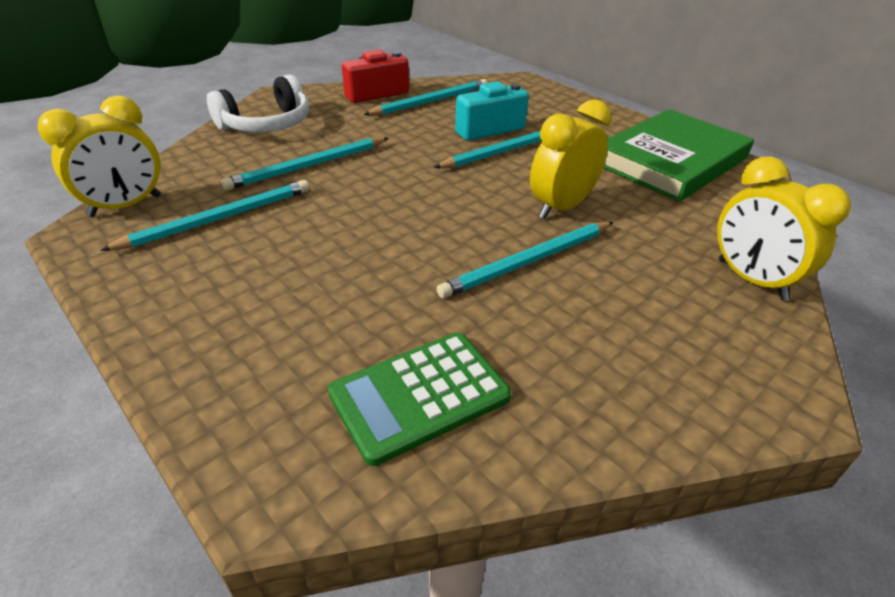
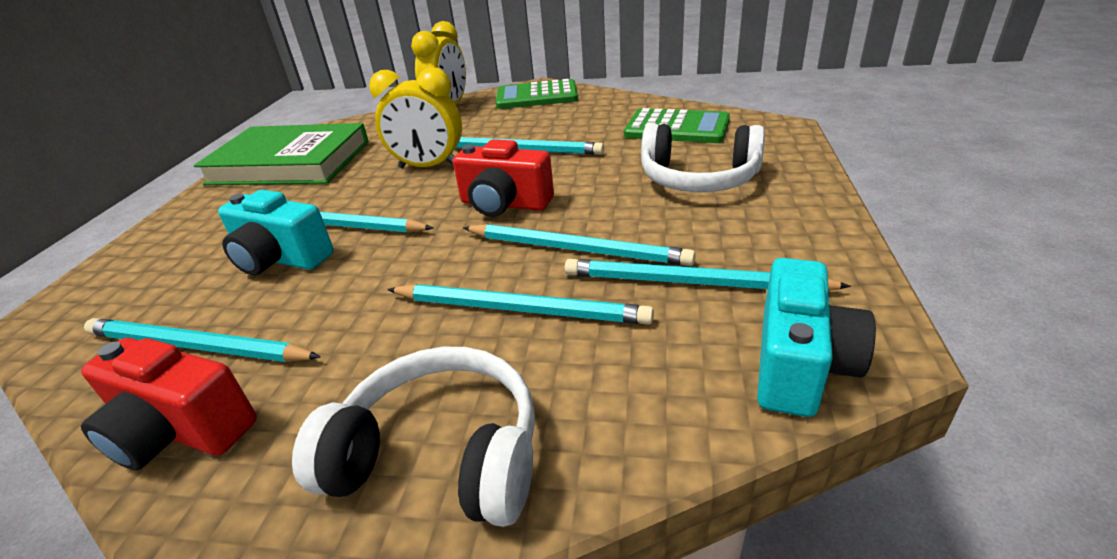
camera: 125 degrees left, 5 degrees down
yellow clock [38,95,161,217] -> turquoise camera [757,258,876,417]
none -> red camera [453,139,554,217]
none -> turquoise pencil [463,224,696,266]
none -> green calculator [496,79,578,109]
none -> white headphones [641,123,765,192]

